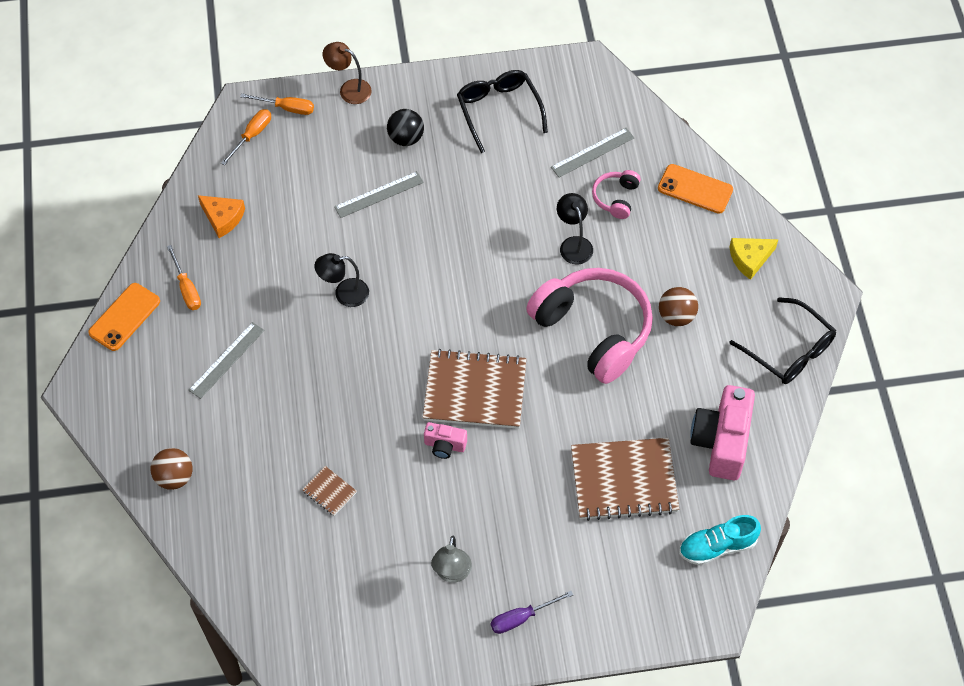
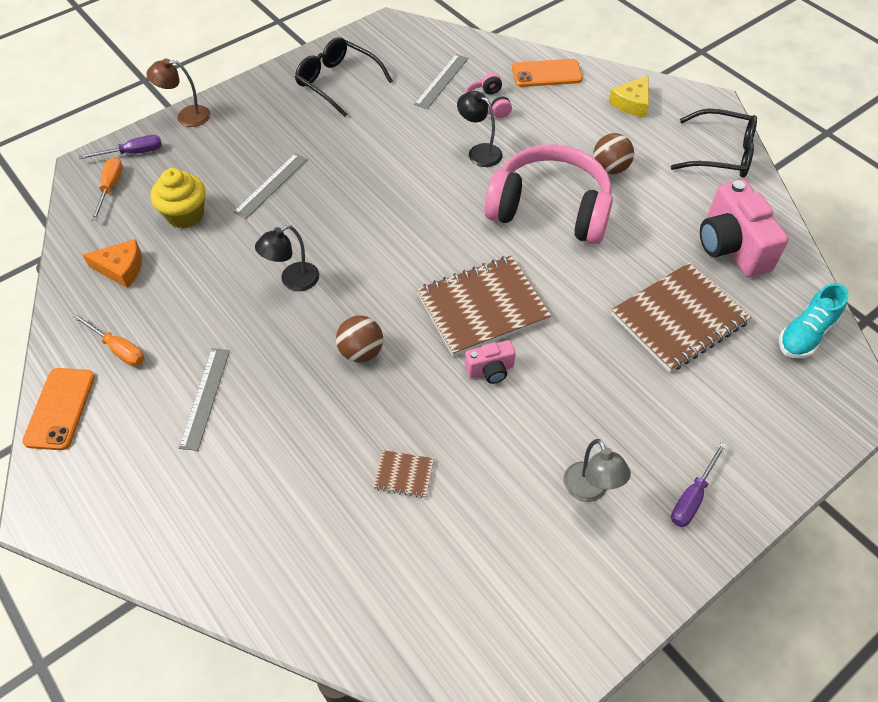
camera: 30 degrees left, 5 degrees down
brown ball [151,448,193,490] -> brown ball moved to [336,315,383,363]
orange screwdriver [240,93,314,115] -> purple screwdriver [79,135,162,159]
black ball [387,109,424,146] -> none
none -> yellow cupcake [151,168,206,228]

